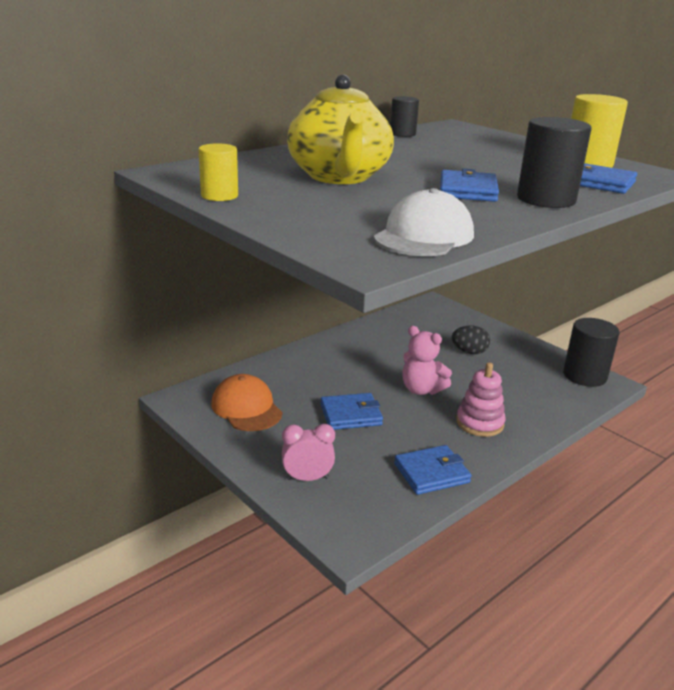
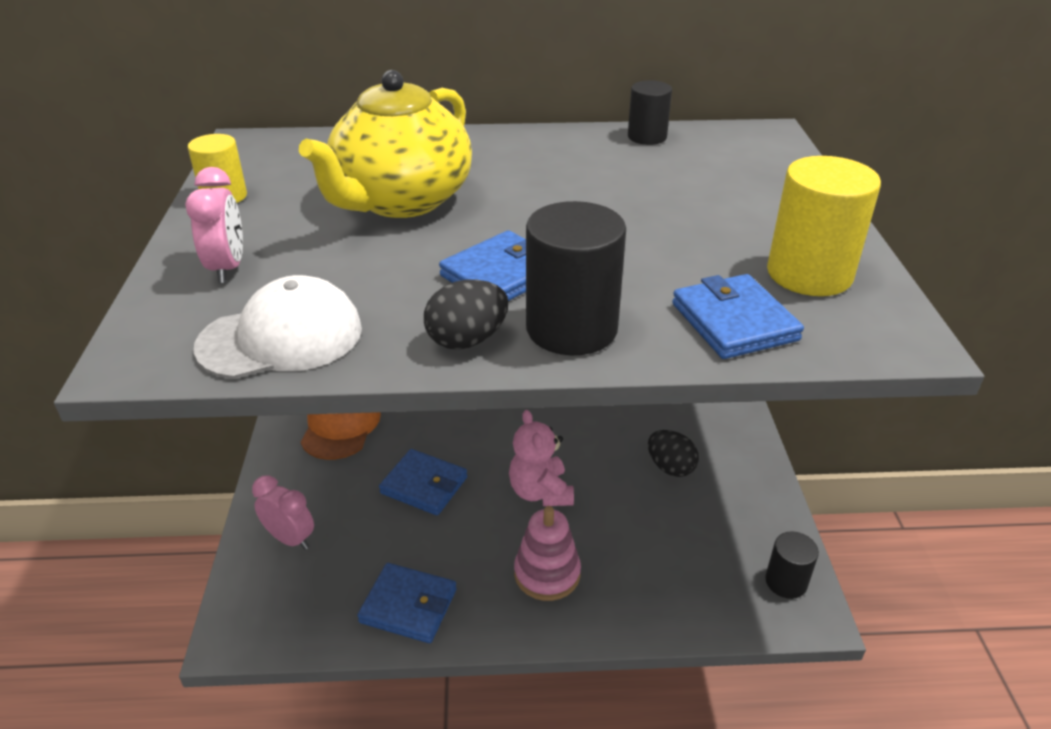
camera: 40 degrees right, 10 degrees up
black cylinder [563,318,619,387] -> black cylinder [765,531,819,599], size x0.61
none -> pink clock [185,167,243,283]
none -> black egg [424,280,508,350]

